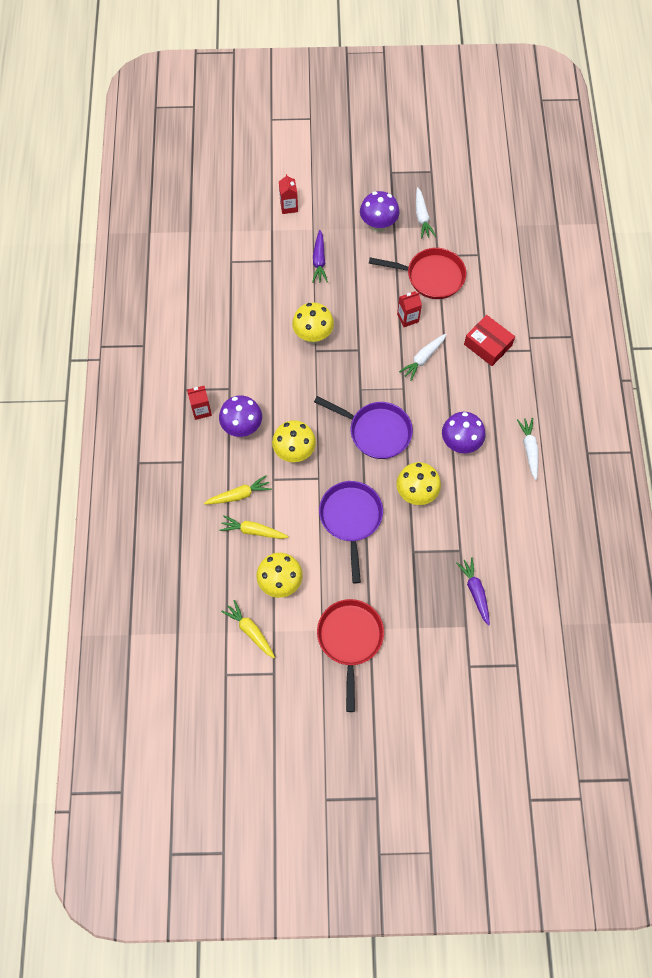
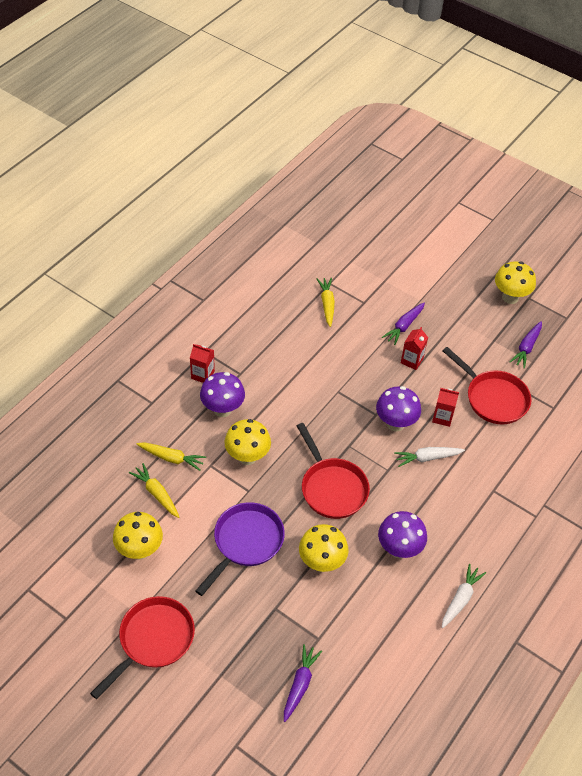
camera: 35 degrees right, 15 degrees down
yellow carrot [221,600,275,658] -> yellow carrot moved to [317,278,335,327]
red carton [279,174,298,214] -> red carton moved to [401,327,428,370]
yellow mushroom [292,302,334,344] -> yellow mushroom moved to [495,261,536,304]
purple pan [314,396,413,459] -> red pan [297,423,370,519]
purple mushroom [360,191,400,233] -> purple mushroom moved to [376,386,421,432]
white carrot [416,187,436,239] -> purple carrot [509,321,542,369]
red box [464,315,515,366] -> none

